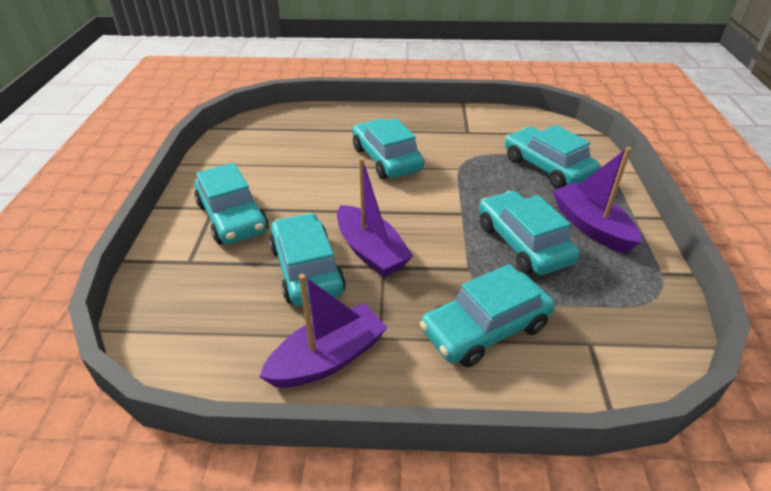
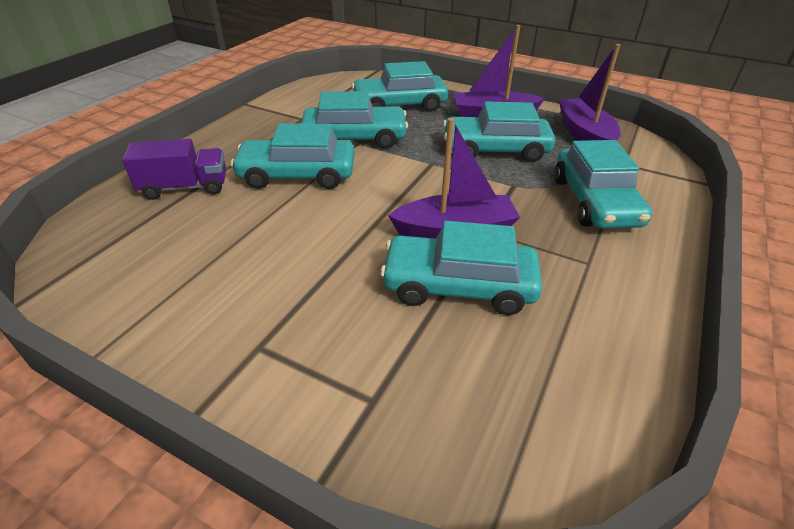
camera: 65 degrees left, 0 degrees up
turquoise car [194,163,269,244] -> turquoise car moved to [301,91,408,149]
purple boat [259,274,387,388] -> purple boat moved to [559,44,621,141]
none -> purple truck [122,139,226,200]

